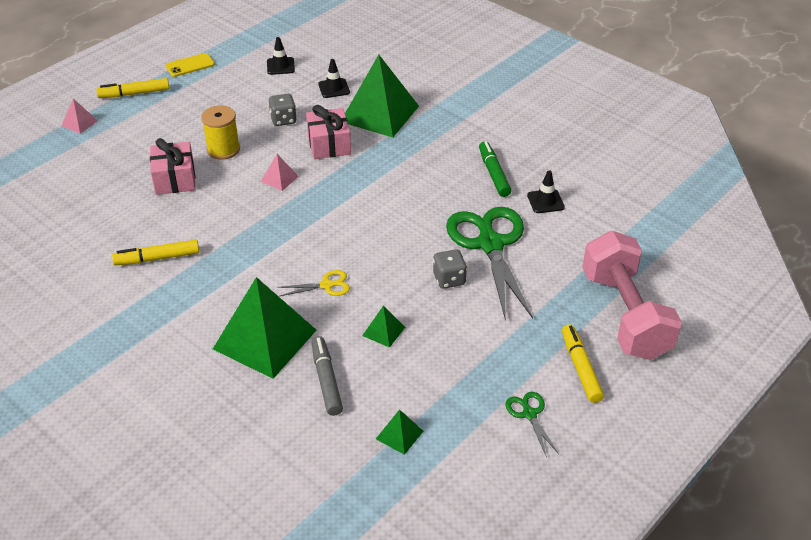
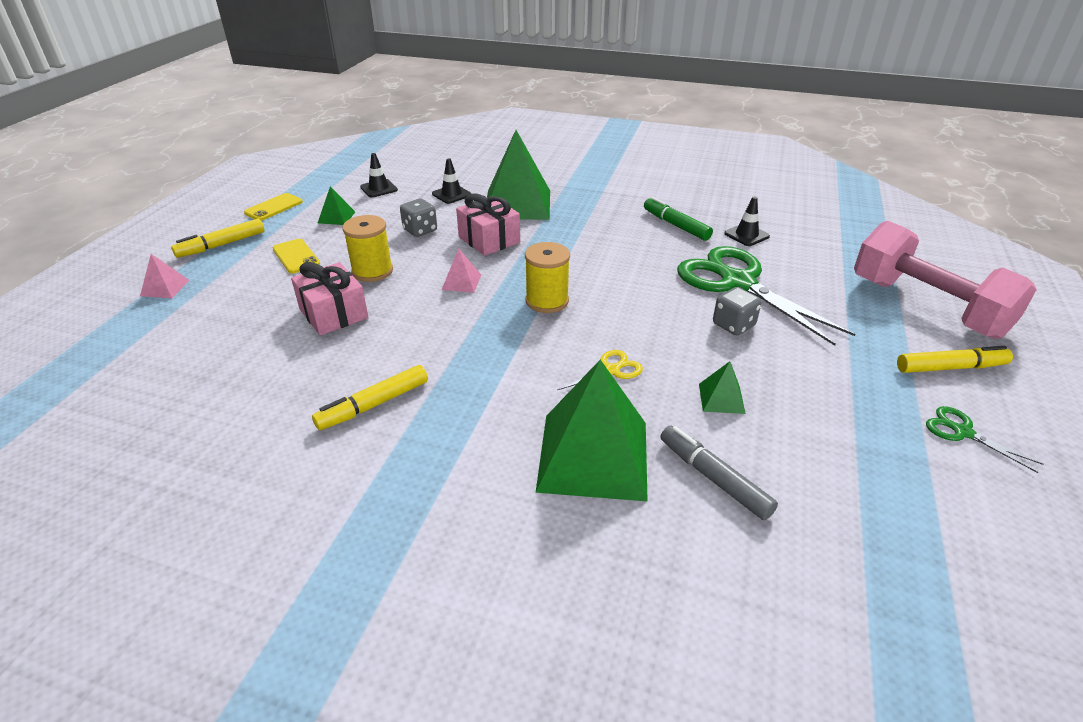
camera: 25 degrees left, 5 degrees down
green pyramid [376,409,423,455] -> green pyramid moved to [318,186,355,225]
yellow marker [562,324,604,403] -> yellow marker turned 120 degrees clockwise [897,346,1013,373]
none -> yellow phone [272,239,320,273]
none -> yellow spool [525,242,570,313]

